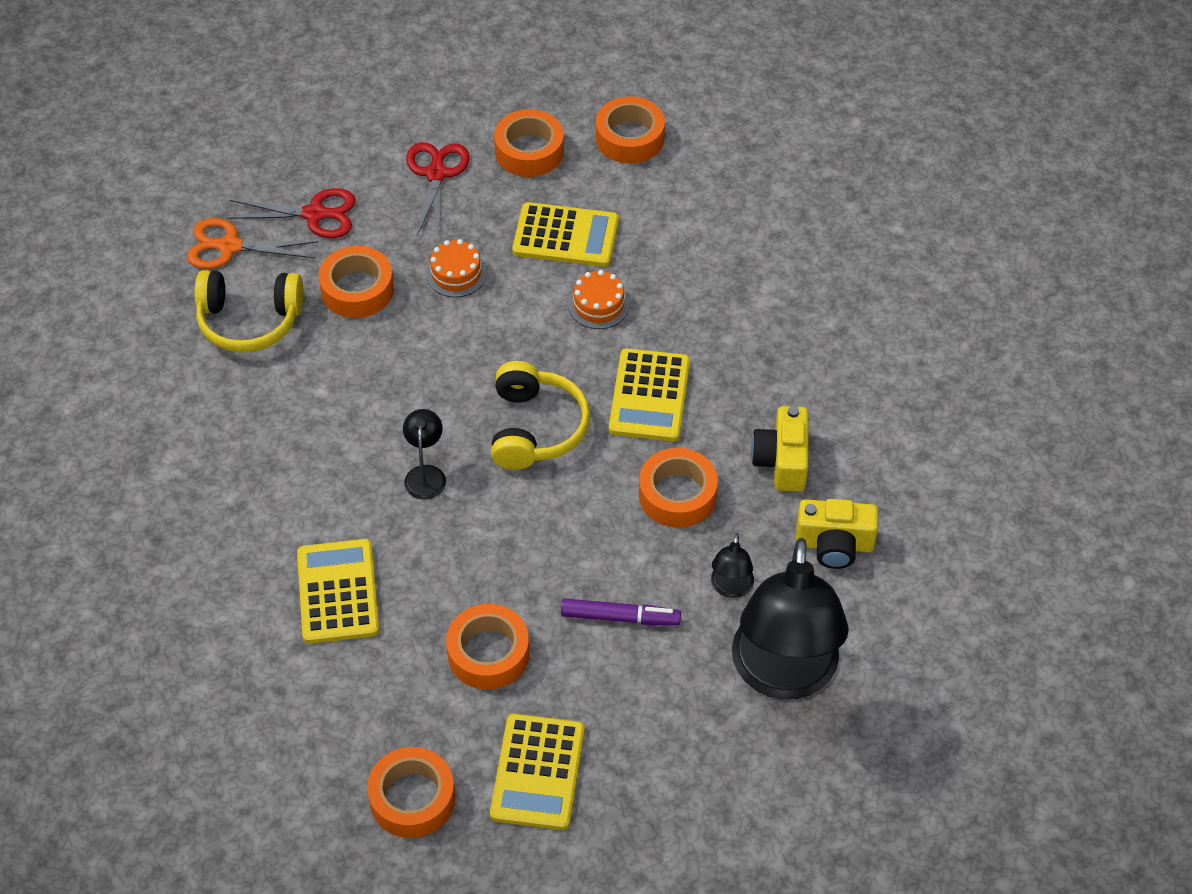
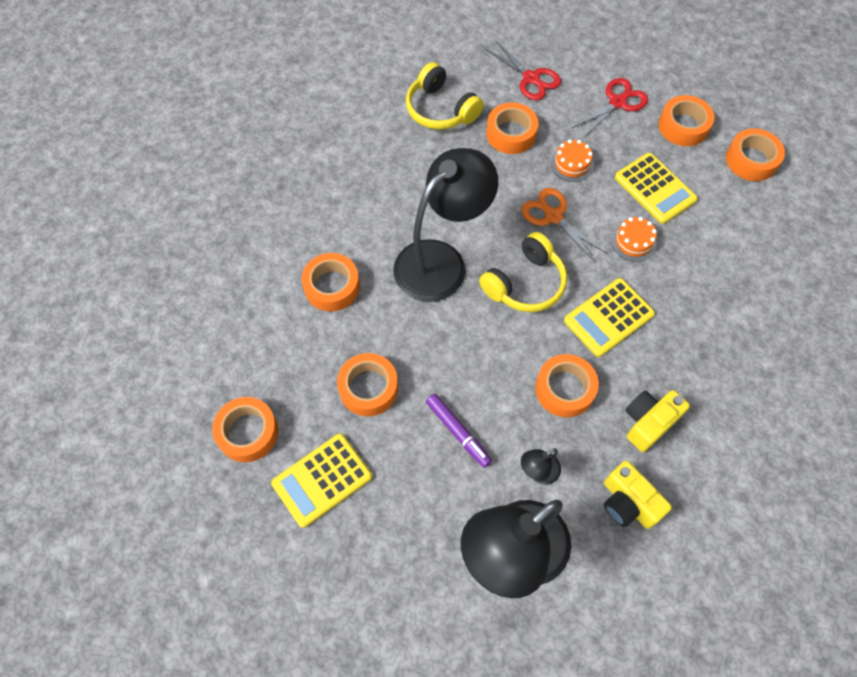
camera: 45 degrees right, 10 degrees up
orange scissors [187,218,319,269] -> orange scissors moved to [522,188,606,262]
yellow calculator [297,539,379,644] -> orange tape [302,253,360,311]
black lamp [403,409,446,500] -> black lamp [393,148,498,302], size x2.43

